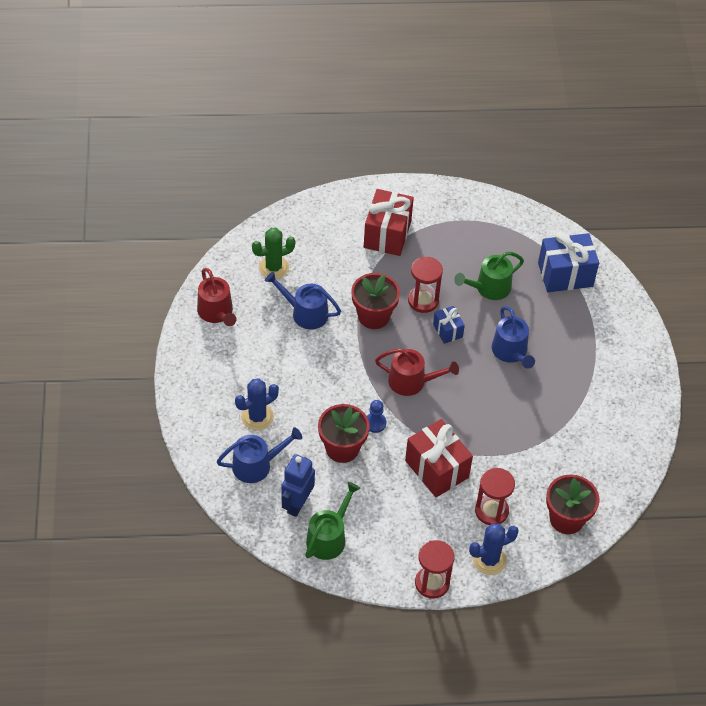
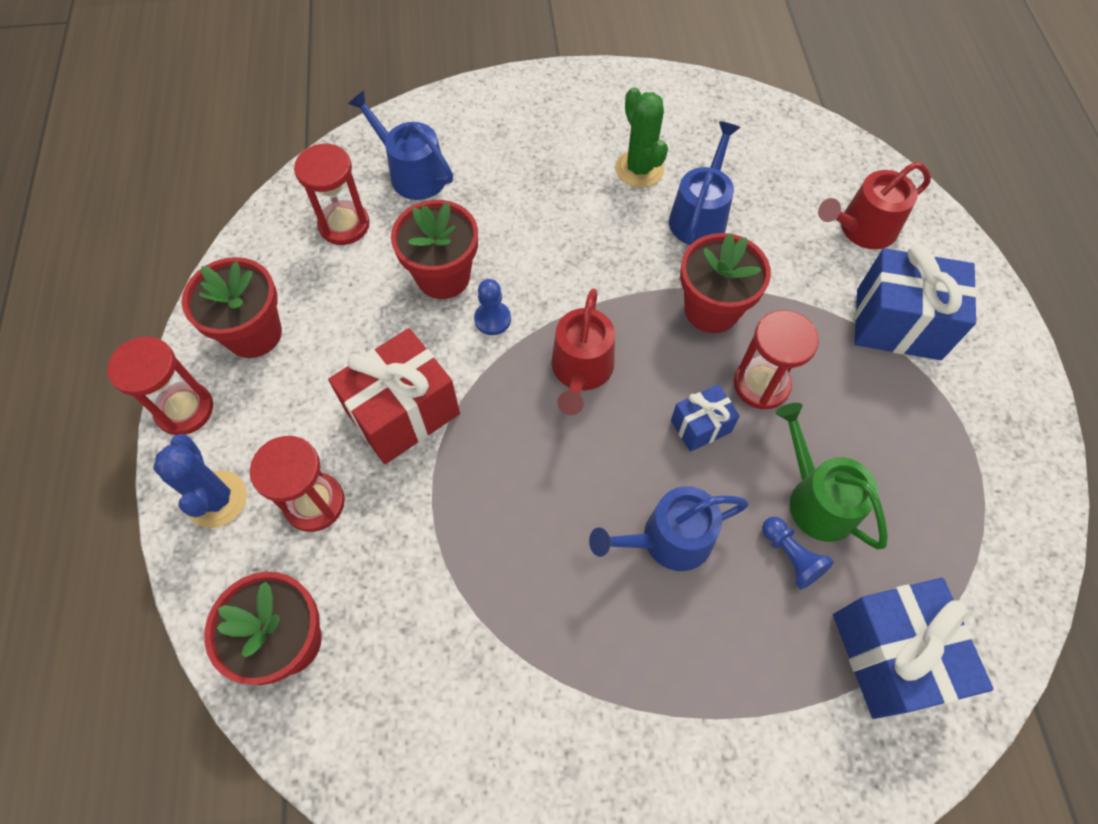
camera: 90 degrees right, 10 degrees up
red watering can [197,268,237,326] -> red watering can moved to [818,162,931,249]
blue watering can [217,427,302,483] -> blue watering can turned 150 degrees clockwise [348,91,453,200]
blue cactus [235,378,279,431] -> none
green cactus [252,228,295,279] -> green cactus moved to [615,87,668,188]
blue robot [281,454,315,517] -> red hourglass [294,144,370,245]
green watering can [305,482,361,560] -> none
red gift [364,189,414,256] -> blue gift [854,244,977,360]
none -> red flower pot [182,257,282,358]
none -> blue pawn [762,517,834,590]

